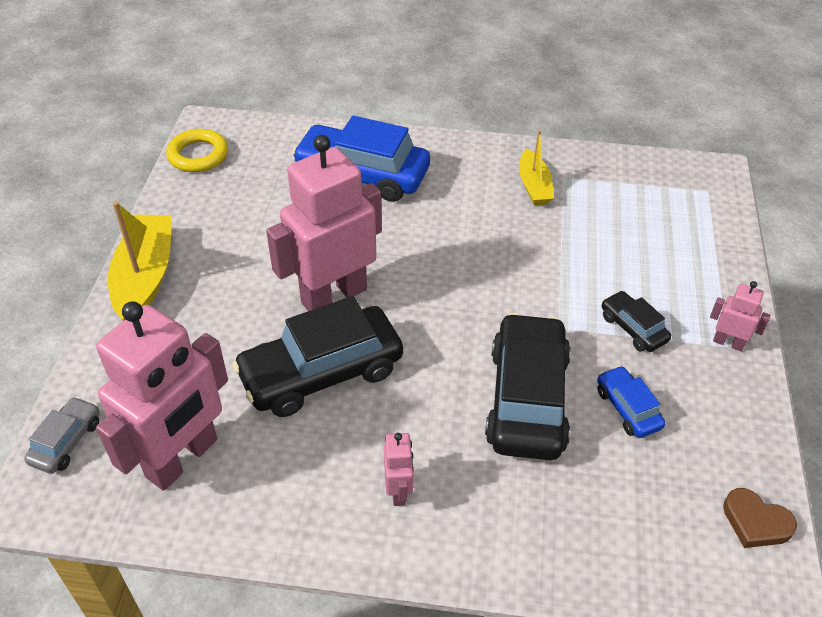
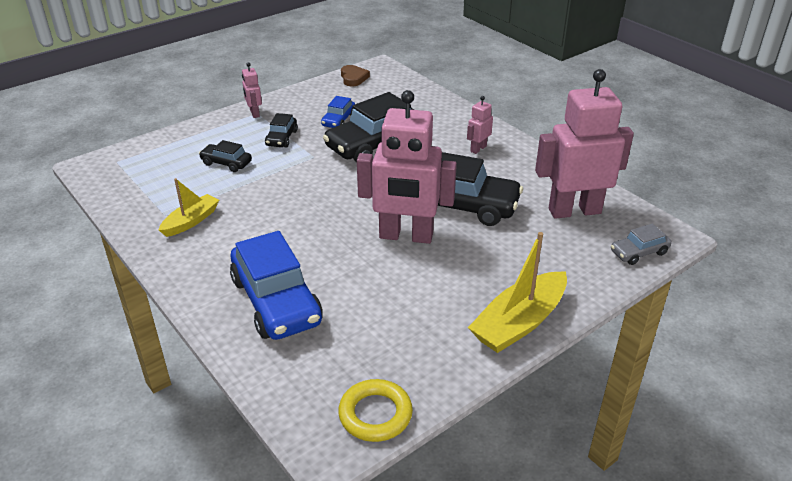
camera: 135 degrees left, 10 degrees down
none -> black car [199,140,252,172]

